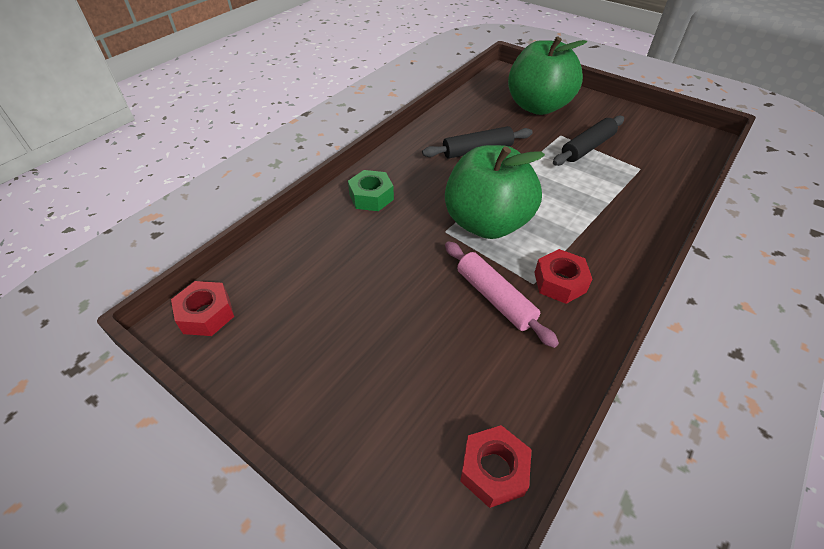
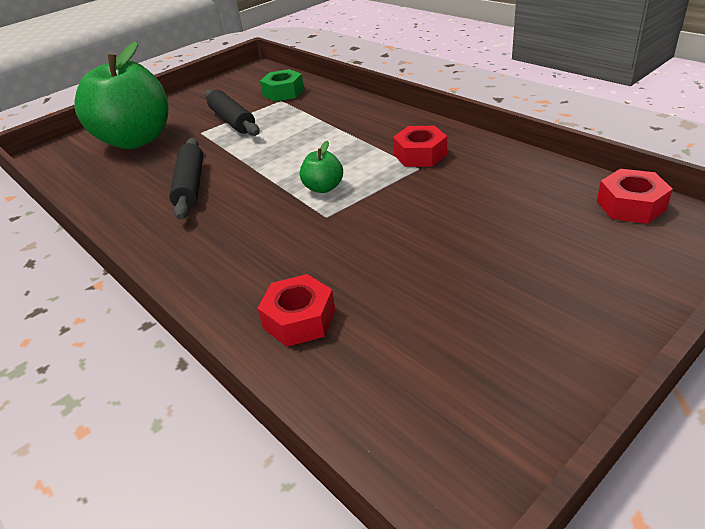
camera: 75 degrees left, 10 degrees down
red nut [171,281,234,336] -> red nut moved to [257,274,335,347]
green nut [348,170,394,211] -> green nut moved to [260,69,304,101]
green apple [445,145,545,239] -> green apple [300,141,343,193], size x0.41
pink rolling pin [445,241,559,348] -> none

